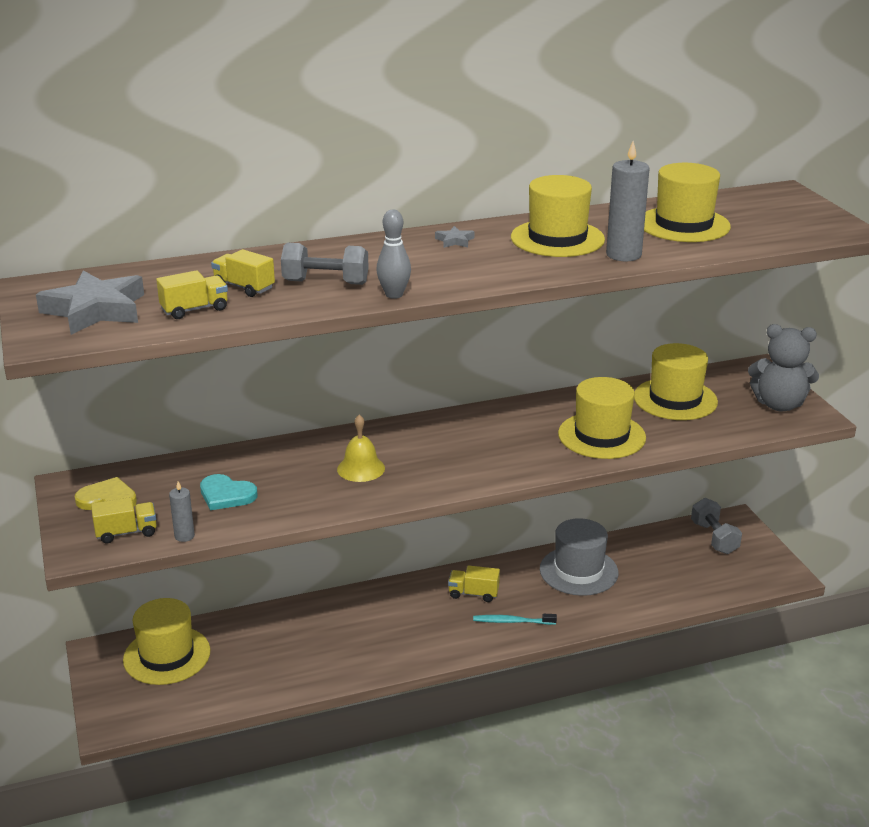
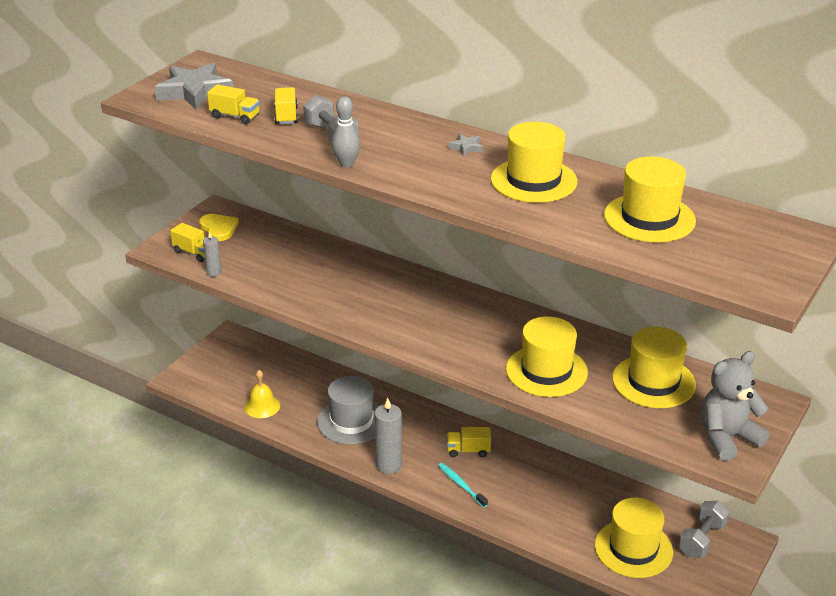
camera: 50 degrees right, 5 degrees up
yellow hat [123,598,210,685] -> yellow hat moved to [595,498,673,578]
turquoise heart [200,474,258,510] -> none
yellow bell [337,415,385,482] -> yellow bell moved to [244,370,280,418]
yellow truck [448,565,500,602] -> yellow truck turned 60 degrees counterclockwise [447,427,491,457]
grey hat [540,518,618,596] -> grey hat moved to [317,376,379,444]
grey candle [606,141,650,261] -> grey candle moved to [374,398,402,474]
grey teddy bear [748,324,819,412] -> grey teddy bear turned 90 degrees clockwise [701,351,769,461]

